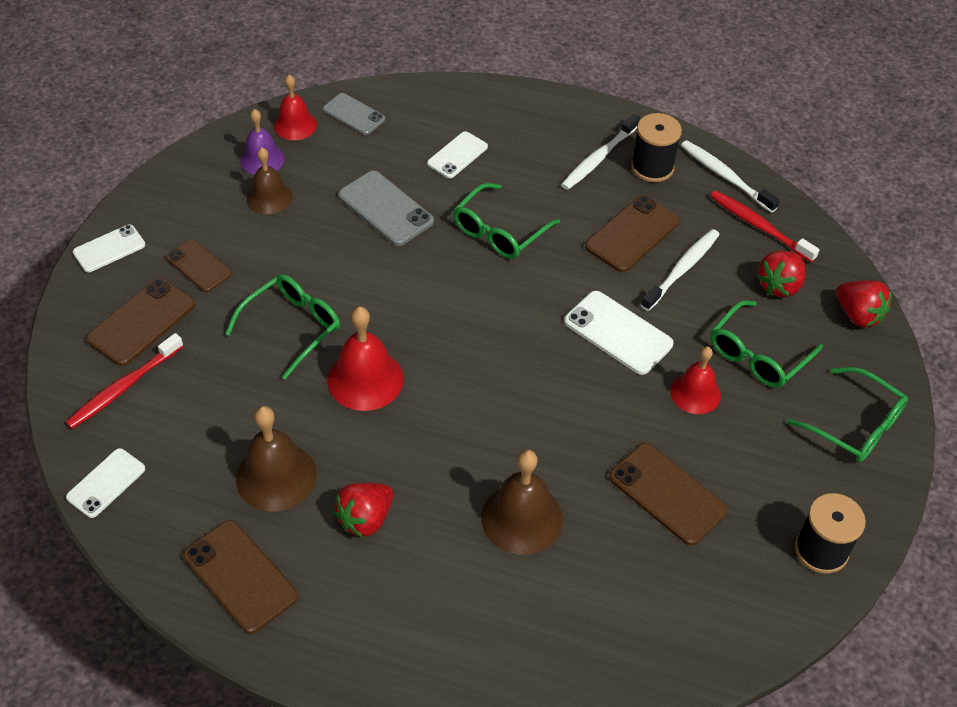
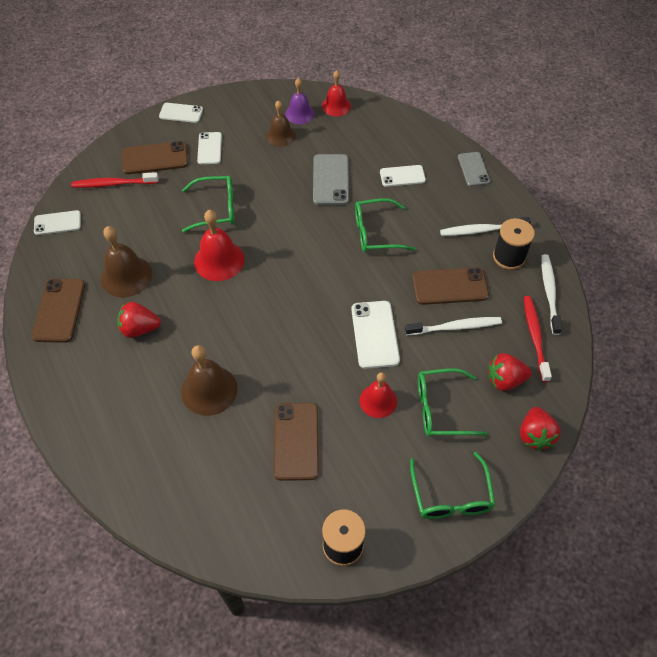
camera: 45 degrees right, 5 degrees up
brown phone [166,239,232,292] -> white phone [197,132,222,164]
grey phone [323,93,385,135] -> grey phone moved to [458,152,490,186]

